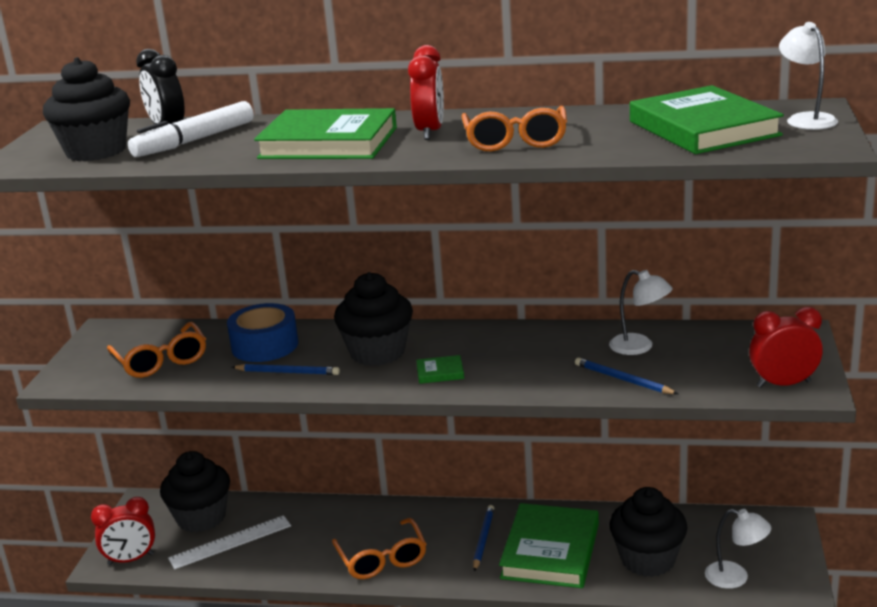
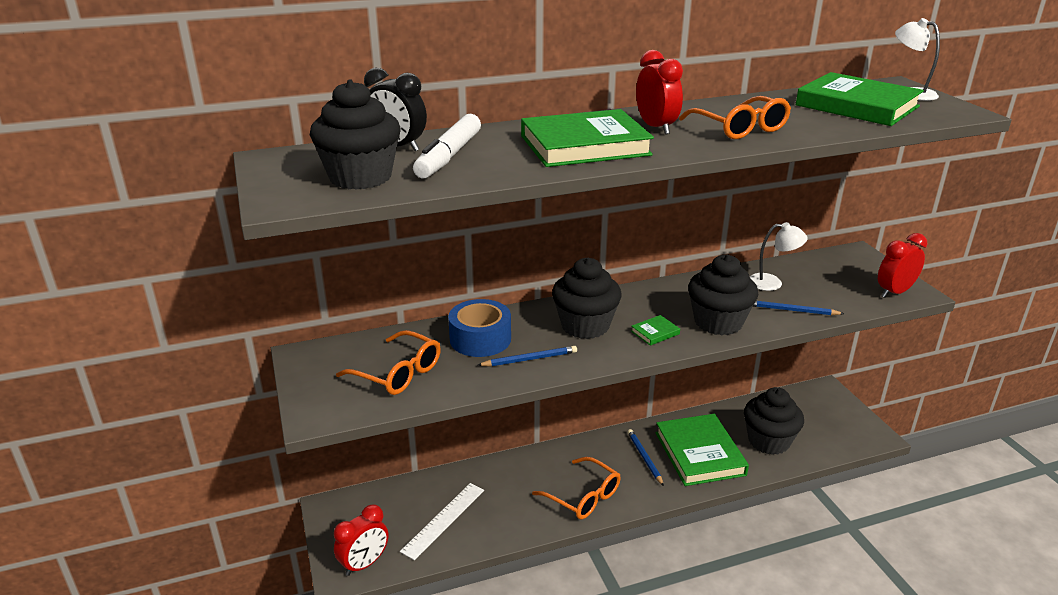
camera: 30 degrees left, 5 degrees up
black cupcake [160,451,230,533] -> black cupcake moved to [688,254,759,335]
white lamp [705,509,771,589] -> none

